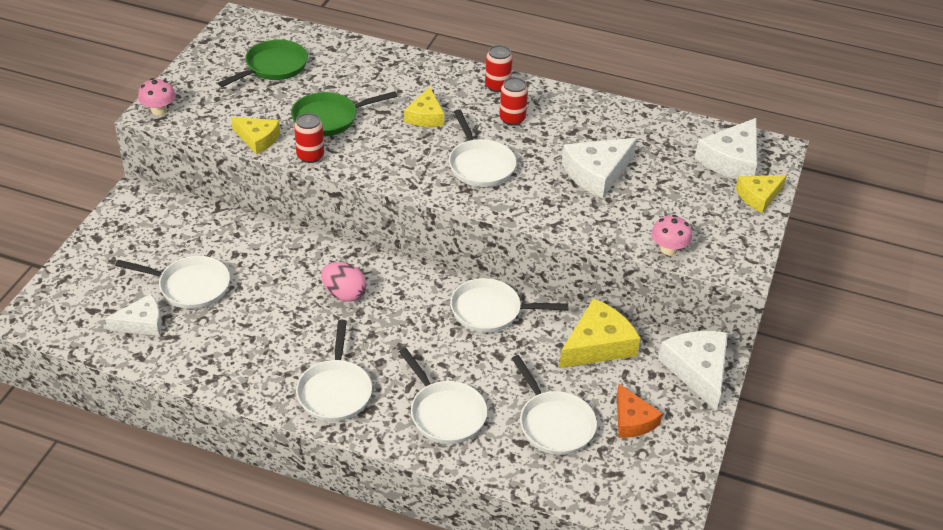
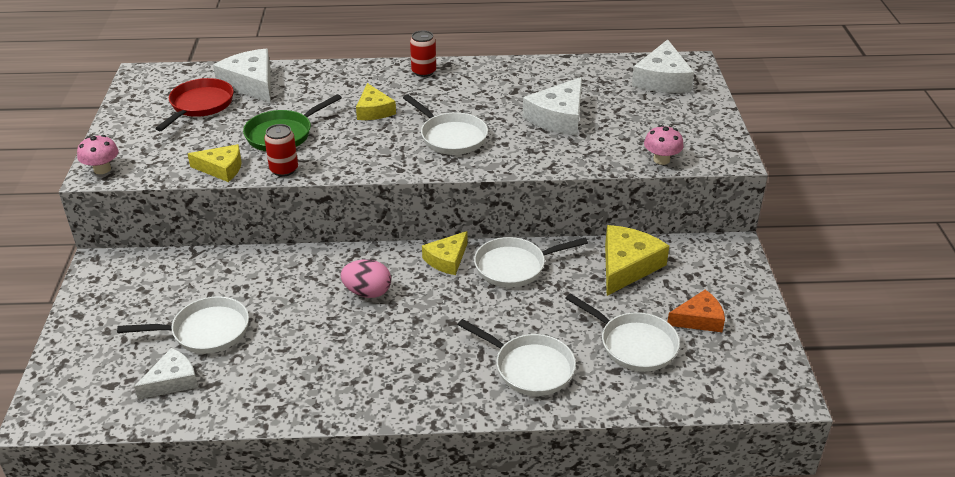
camera: 20 degrees left, 5 degrees down
green pan [218,39,308,87] -> red pan [155,78,234,131]
white pan [296,320,372,422] -> none
red can [499,77,528,126] -> none
orange cheese [617,384,663,438] -> orange cheese turned 60 degrees counterclockwise [667,289,725,332]
white cheese [658,331,728,411] -> white cheese moved to [213,49,271,103]
yellow cheese [736,175,787,213] -> yellow cheese moved to [422,231,468,275]

